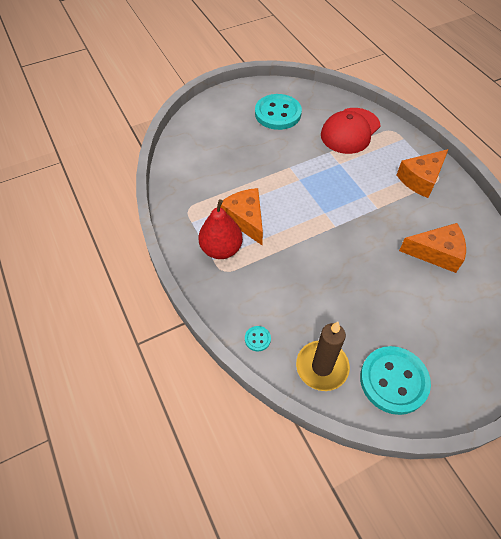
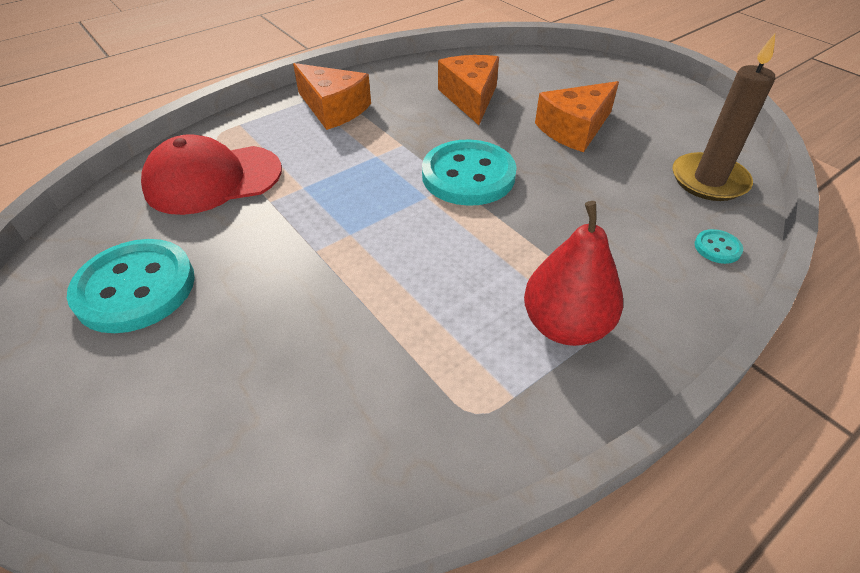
camera: 100 degrees left, 10 degrees down
orange cheese [220,188,263,245] -> orange cheese moved to [535,81,619,152]
red cap [321,108,381,154] -> red cap turned 135 degrees clockwise [141,134,282,215]
turquoise button [360,346,431,415] -> turquoise button moved to [422,140,517,206]

